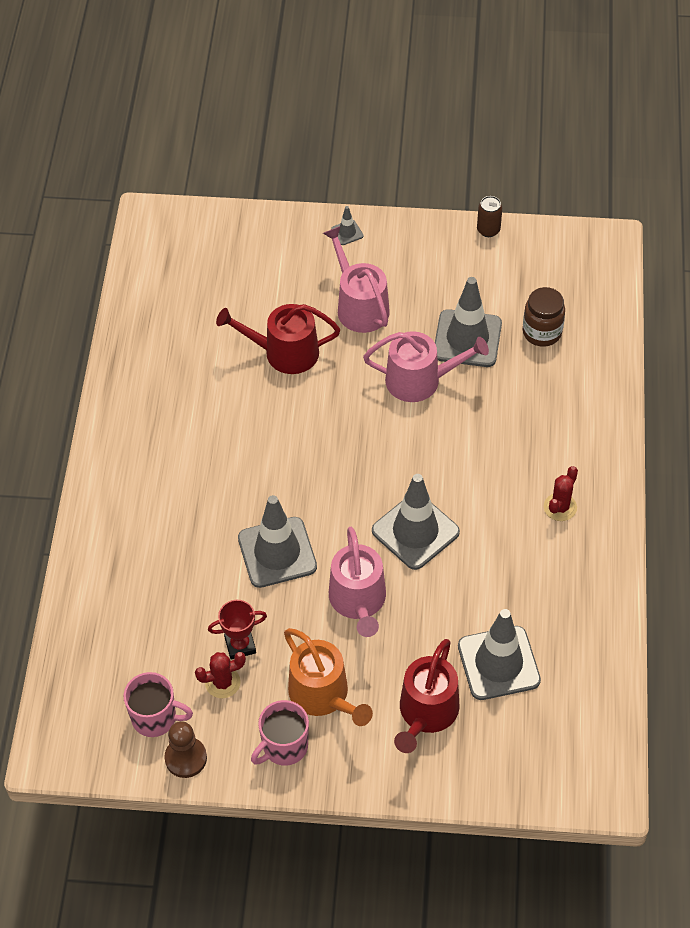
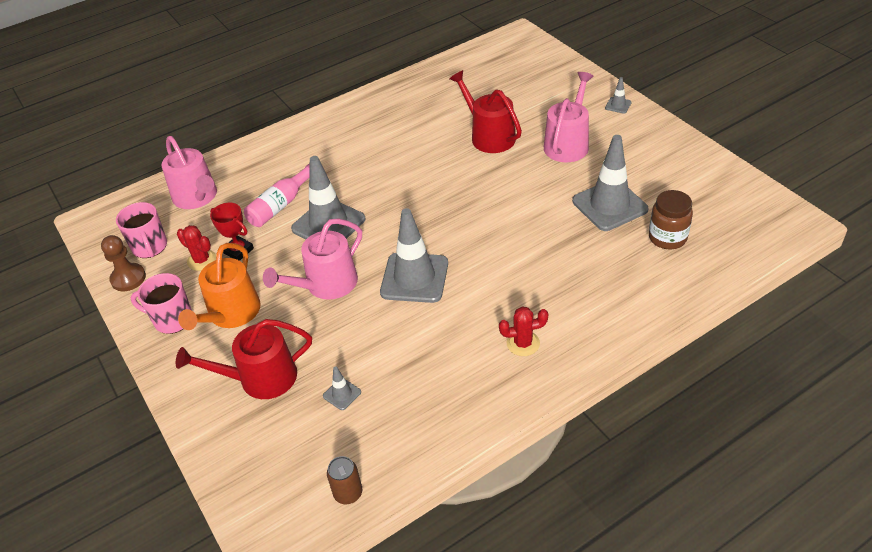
camera: 55 degrees right, 10 degrees down
pink watering can [363,331,489,402] -> pink watering can moved to [161,136,217,209]
grey traffic cone [458,609,541,700] -> grey traffic cone [323,366,361,410], size x0.43
brown can [477,196,502,237] -> brown can moved to [327,456,362,504]
none -> pink bottle [244,163,310,227]

